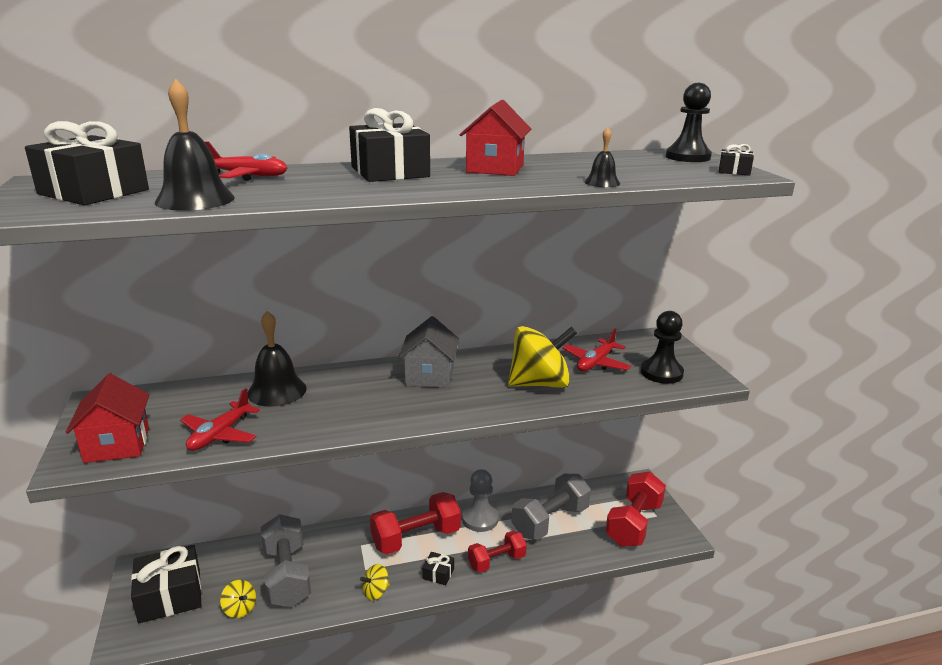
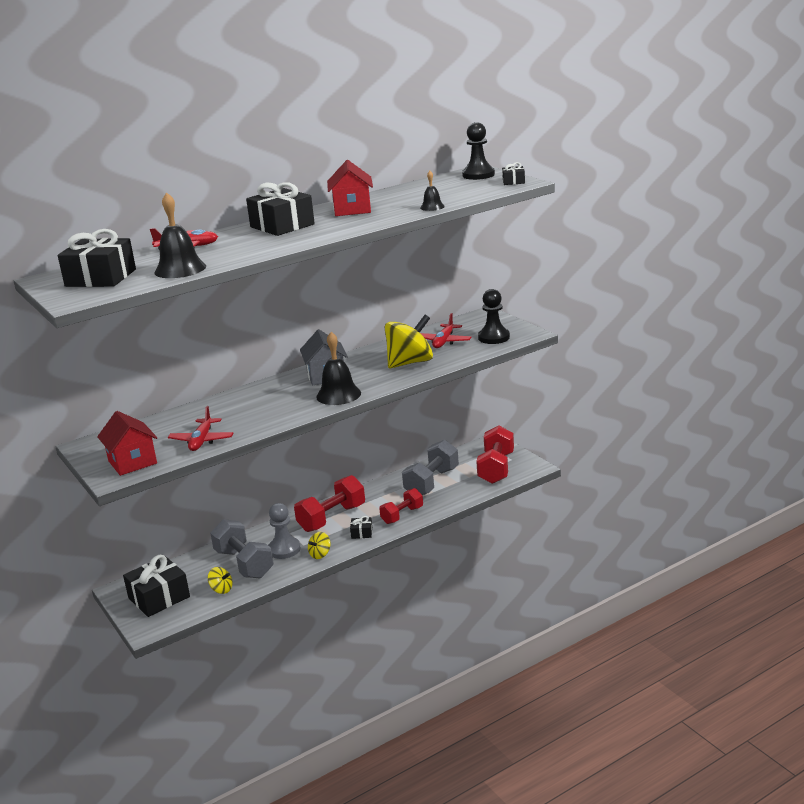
camera: 15 degrees left, 0 degrees up
black bell [248,311,307,407] -> black bell moved to [316,332,361,405]
grey pawn [462,469,499,532] -> grey pawn moved to [268,503,301,559]

